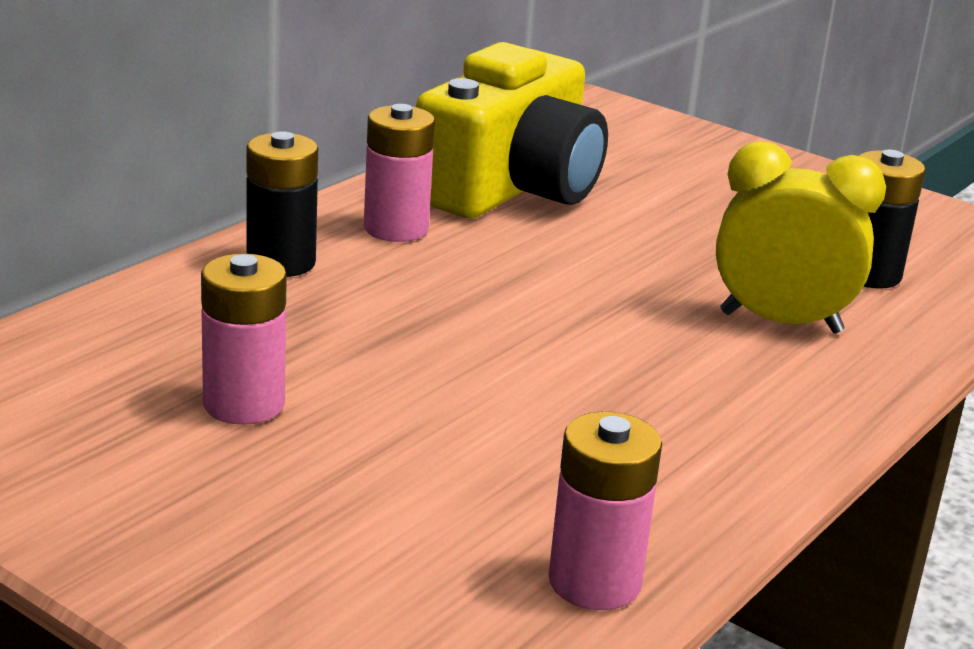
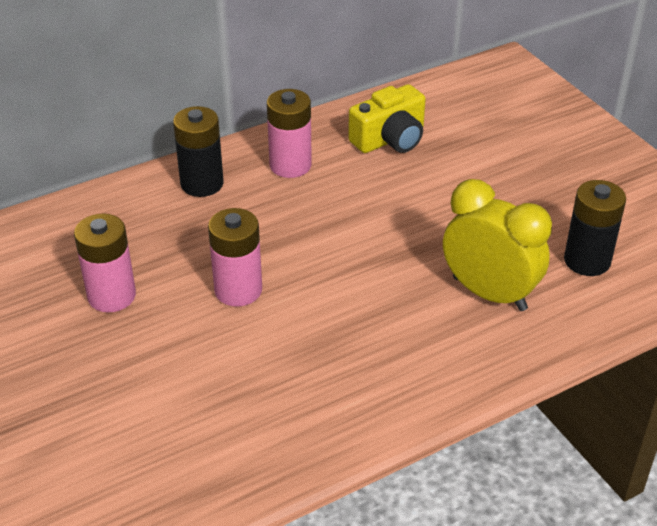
camera: 25 degrees right, 15 degrees up
yellow camera [416,42,608,218] -> yellow camera [348,84,426,153], size x0.56
pink battery [549,412,662,610] -> pink battery moved to [208,208,262,307]

